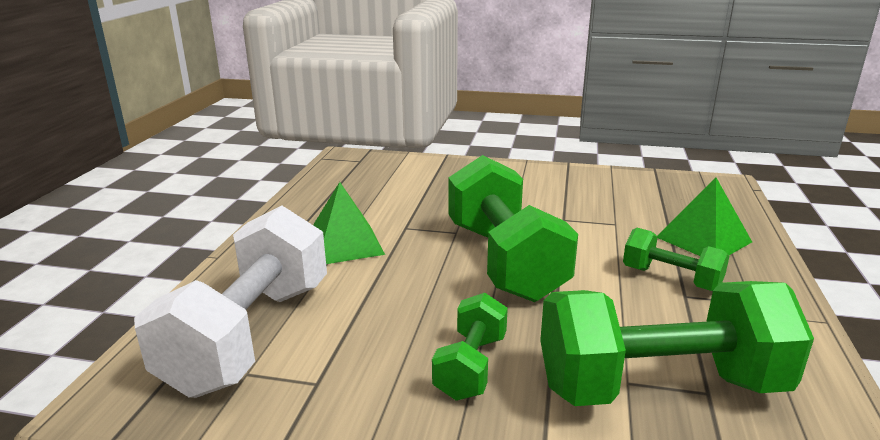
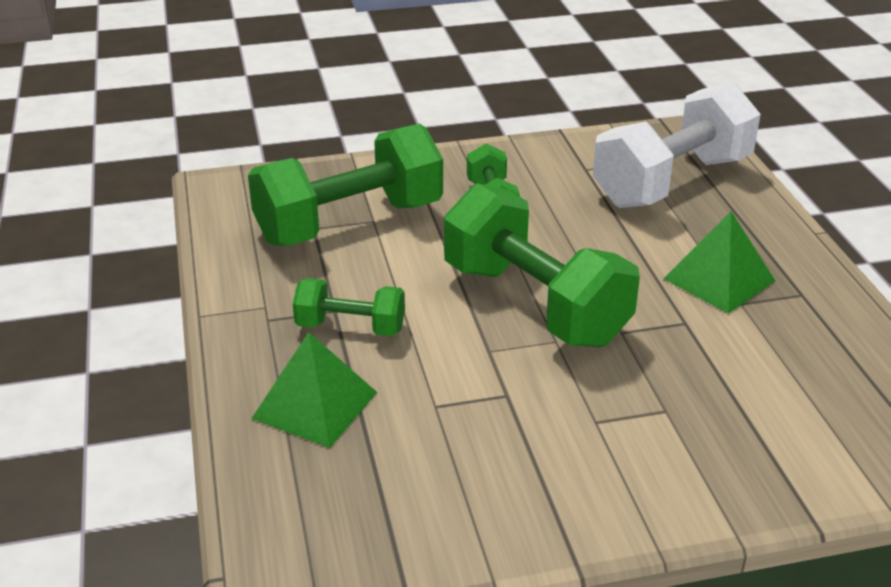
camera: 155 degrees right, 10 degrees up
white dumbbell [134,206,327,398] -> white dumbbell turned 60 degrees clockwise [593,82,761,208]

